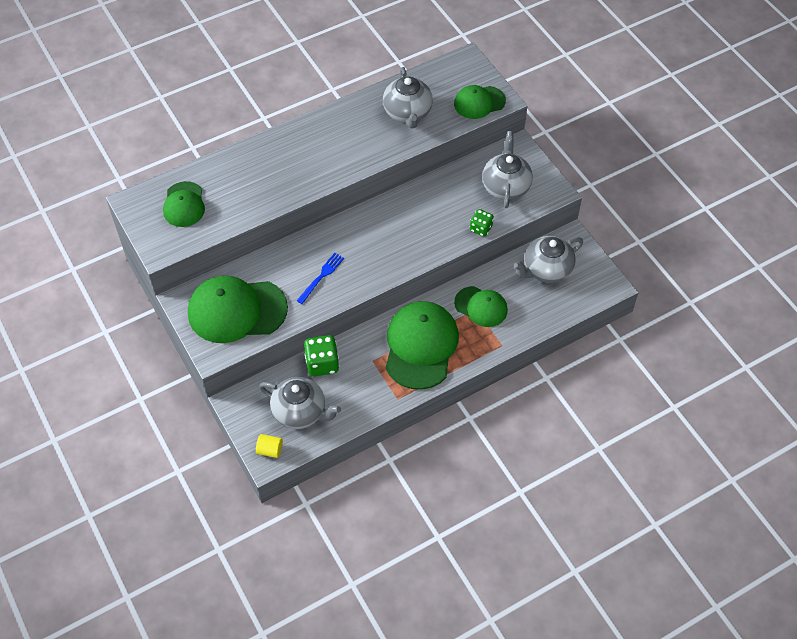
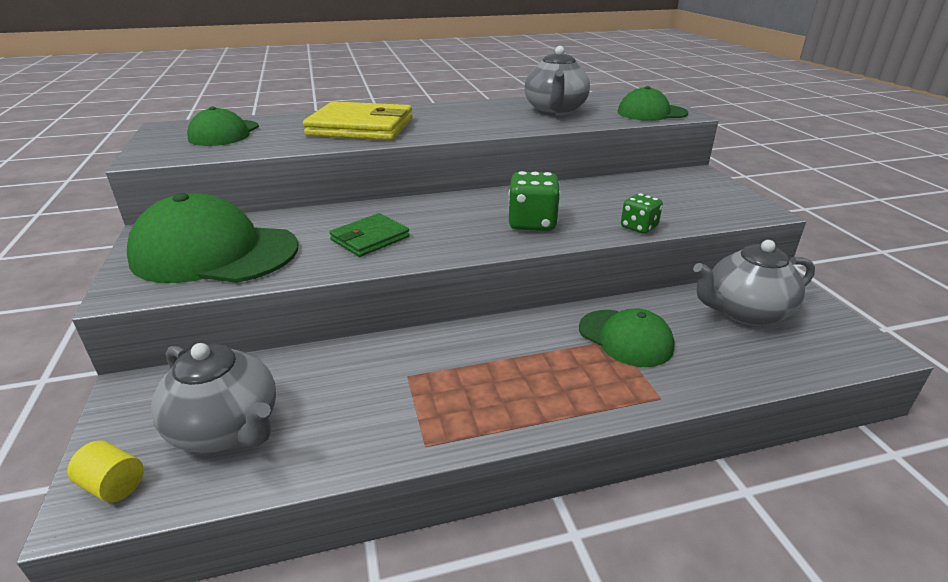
camera: 15 degrees right, 25 degrees down
blue fork [297,253,344,304] -> green wallet [329,213,410,257]
green dice [304,335,339,376] -> green dice moved to [509,171,561,231]
green cap [386,301,459,390] -> none
grey teapot [482,131,533,208] -> none
none -> yellow wallet [303,101,413,140]

